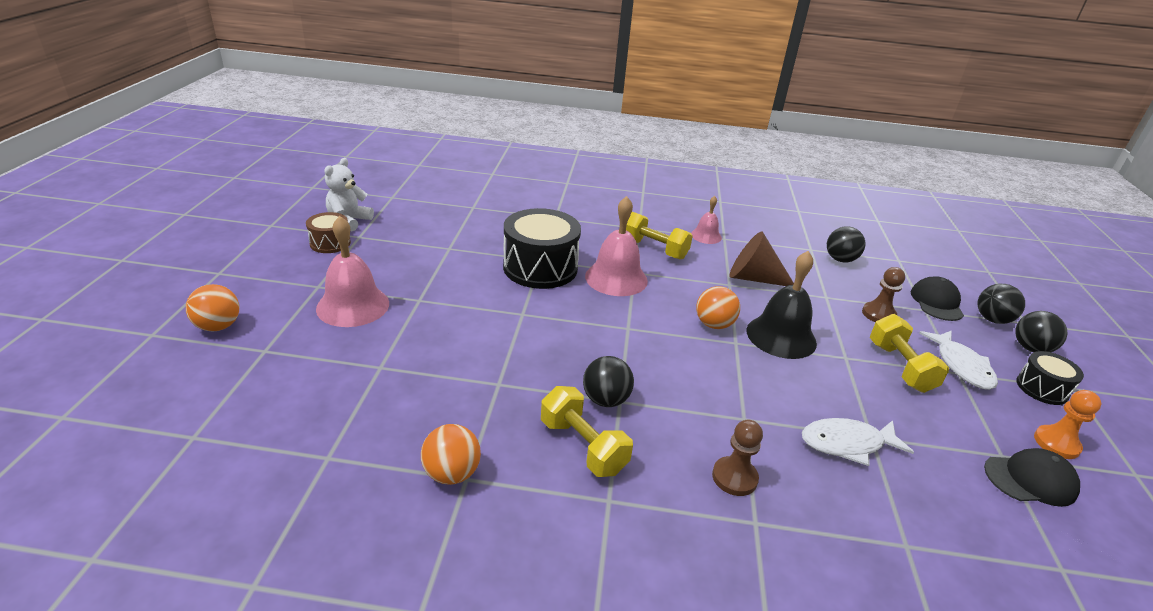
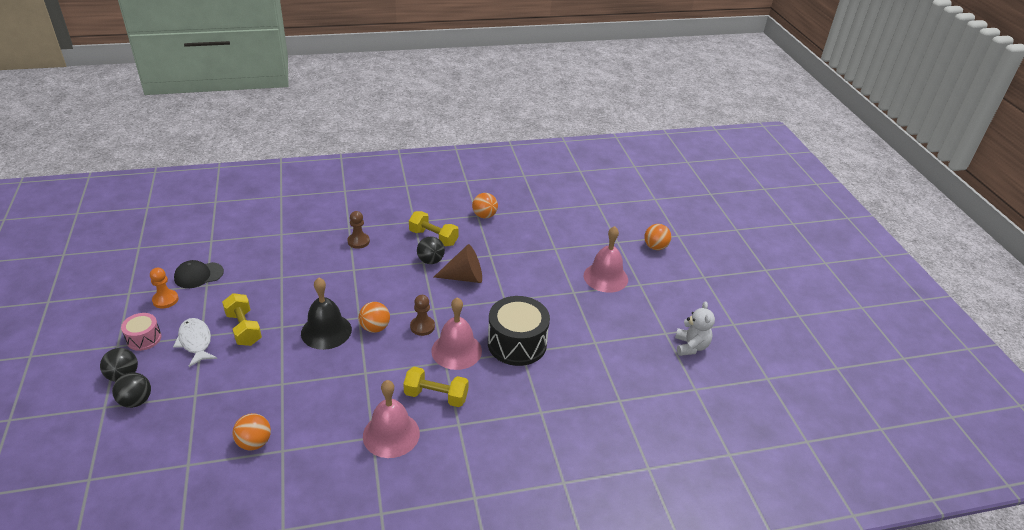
camera: 160 degrees right, 5 degrees up
brown drum [306,212,351,253] -> none
pink bell [691,196,722,244] -> pink bell [363,380,420,458], size x1.80
brown cone [729,231,794,286] -> brown cone moved to [434,244,482,283]
white fish [802,418,914,466] -> none
black ball [827,226,865,262] -> orange ball [233,413,271,450]
brown pawn [862,267,905,322] -> brown pawn moved to [410,295,435,336]
black cap [911,276,964,321] -> none
black drum [1016,351,1084,405] -> pink drum [121,313,161,351]

